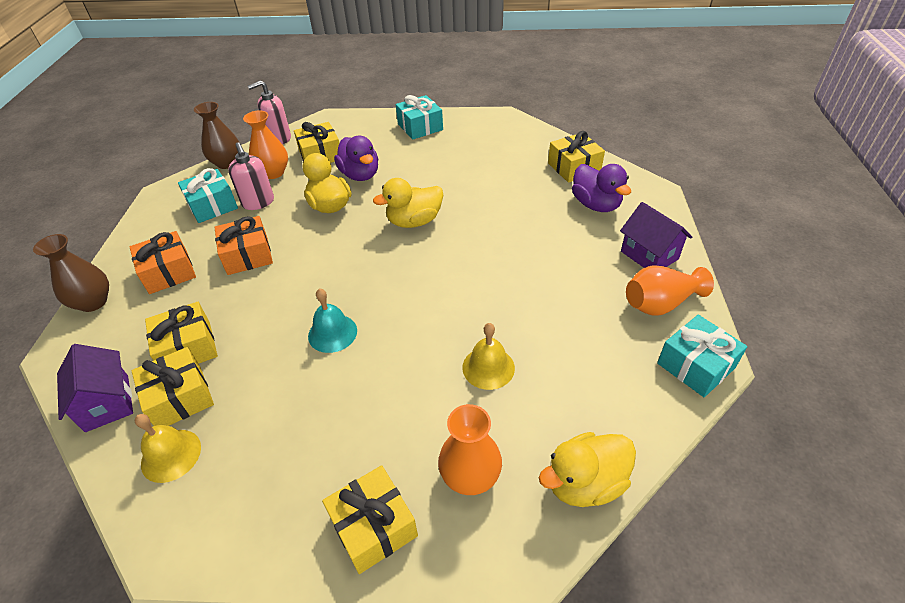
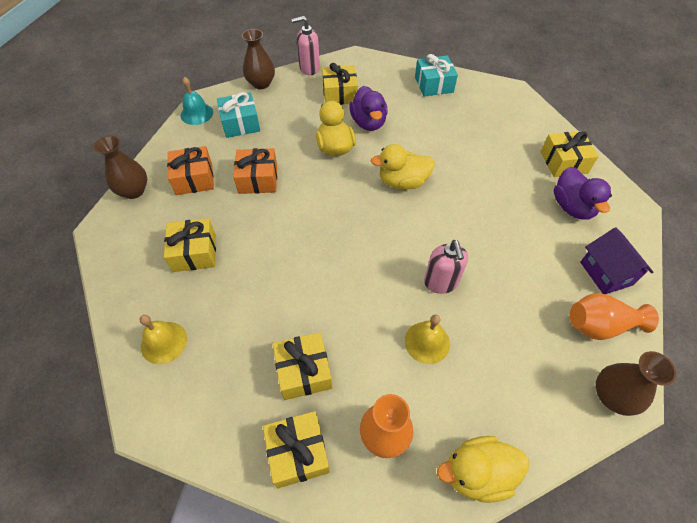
camera: 15 degrees right, 10 degrees up
purple house [57,344,133,432] -> none
yellow gift [132,347,214,426] -> yellow gift moved to [273,332,332,400]
pink soap dispenser [228,142,274,210] -> pink soap dispenser moved to [424,240,468,294]
orange vase [243,110,288,179] -> none
turquoise bell [308,288,357,353] -> turquoise bell moved to [181,77,213,125]
turquoise gift [657,315,747,397] -> brown vase [596,351,676,416]

